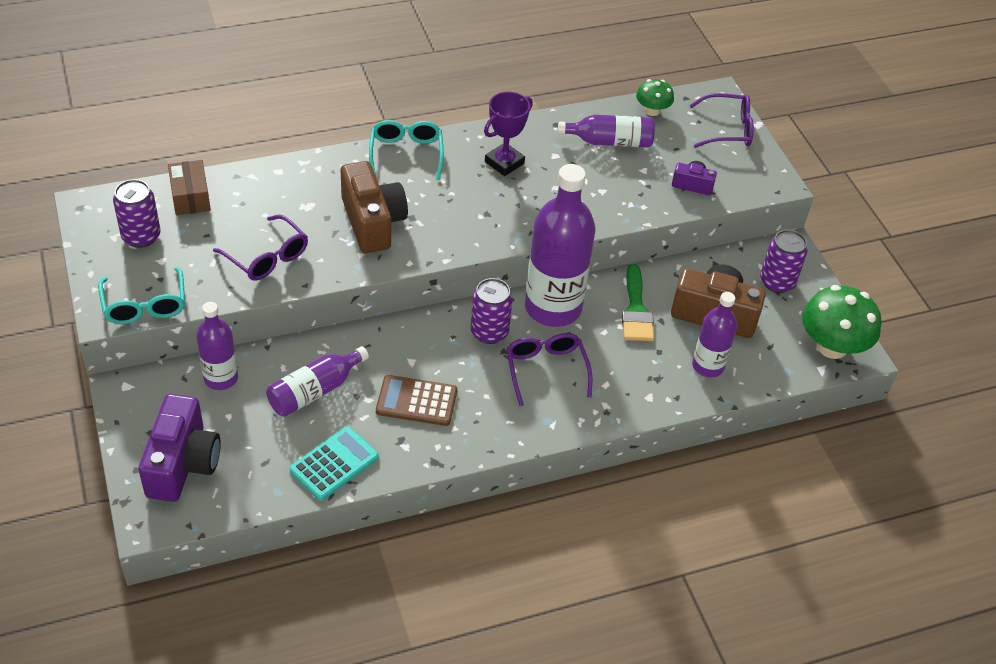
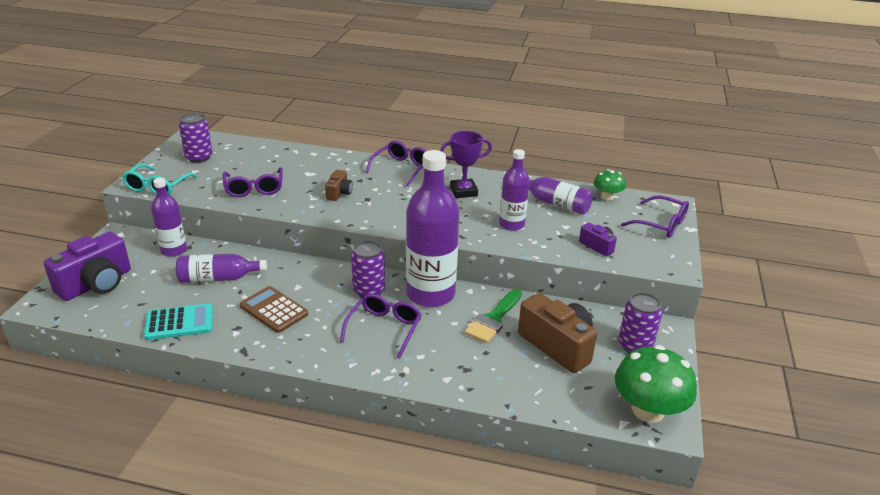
camera: 35 degrees right, 15 degrees down
brown box [168,160,211,215] -> none
brown camera [341,161,408,253] -> brown camera [325,170,353,201], size x0.50
turquoise glasses [369,120,444,180] -> purple glasses [365,140,427,186]
purple bottle [692,292,737,377] -> purple bottle moved to [499,149,530,231]

